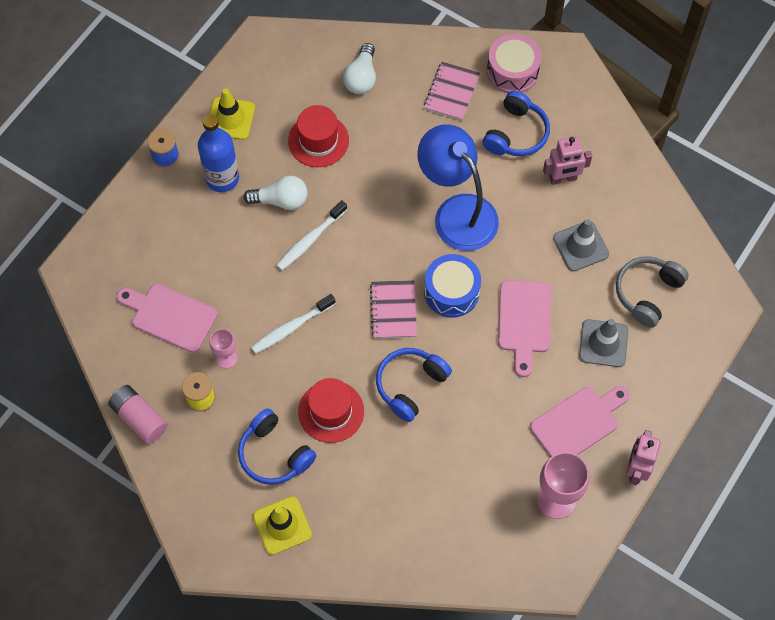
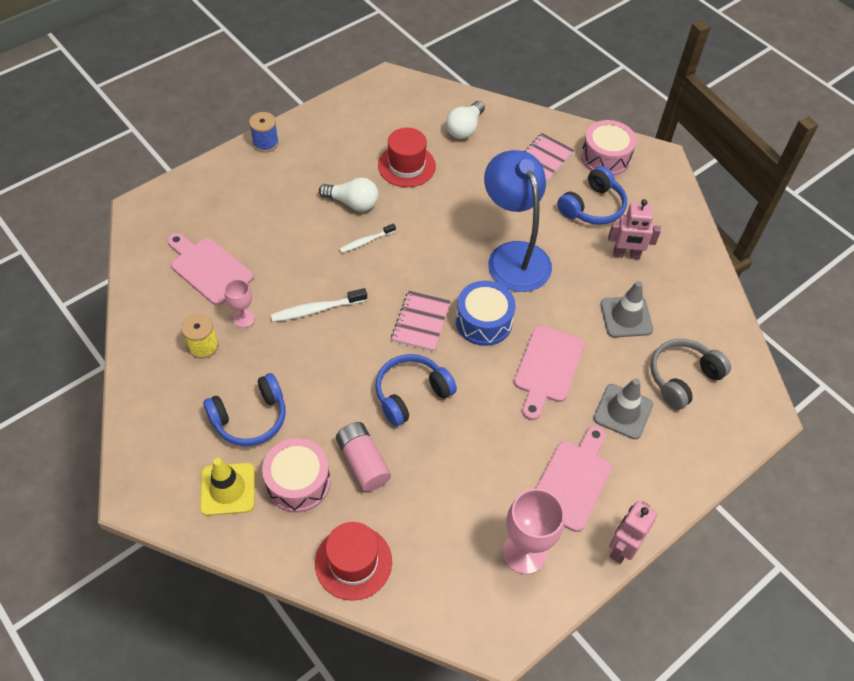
camera: 15 degrees right, 10 degrees down
pink battery [108,385,168,444] -> pink battery moved to [336,422,391,492]
blue bottle [198,114,239,192] -> none
yellow traffic cone [209,88,255,140] -> none
blue headphones [238,408,316,485] -> blue headphones turned 90 degrees counterclockwise [203,373,285,446]
white toothbrush [276,200,347,270] -> white toothbrush [339,223,396,253], size x0.66
red hat [298,378,364,443] -> red hat moved to [315,522,392,601]
pink cutting board [530,386,630,457] -> pink cutting board turned 45 degrees counterclockwise [535,426,612,532]
none -> pink drum [262,438,331,513]

